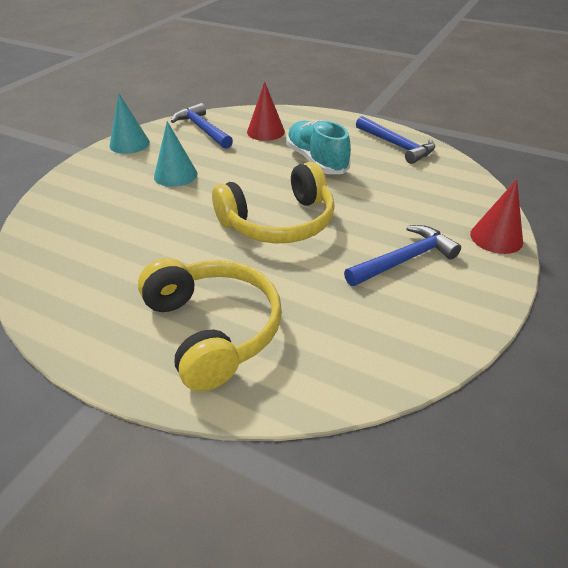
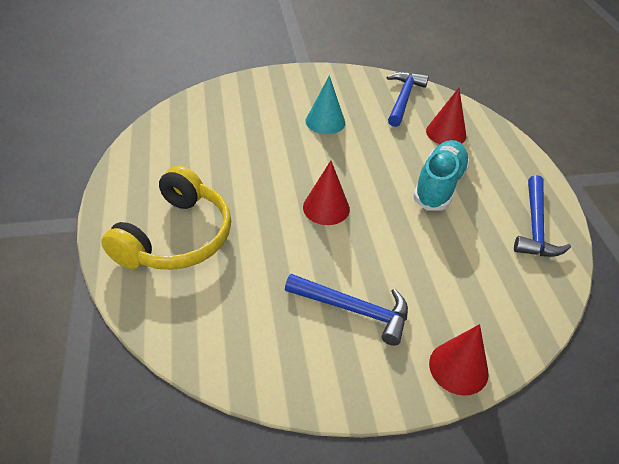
camera: 50 degrees right, 5 degrees up
turquoise cone [109,93,150,154] -> none
yellow headphones [212,162,335,244] -> red cone [303,161,350,225]

